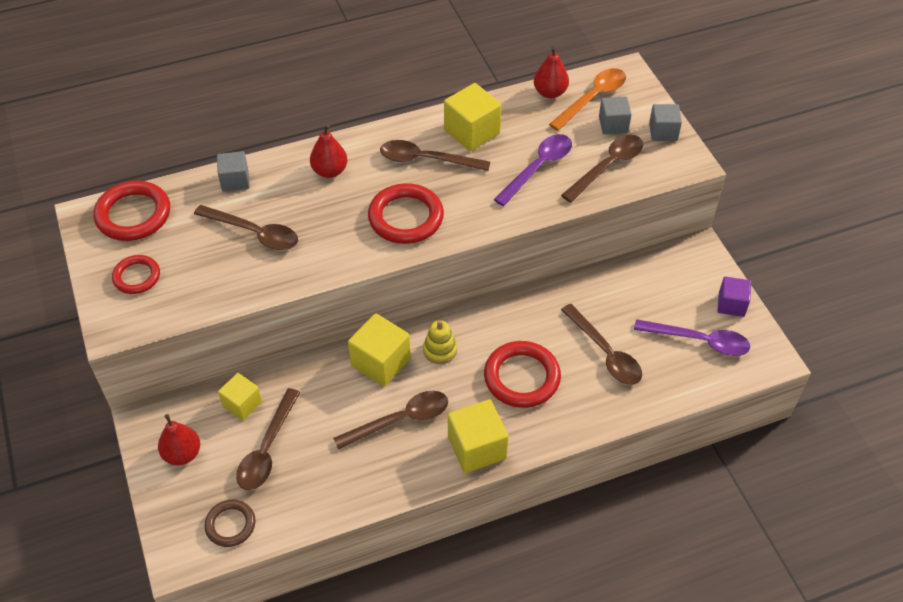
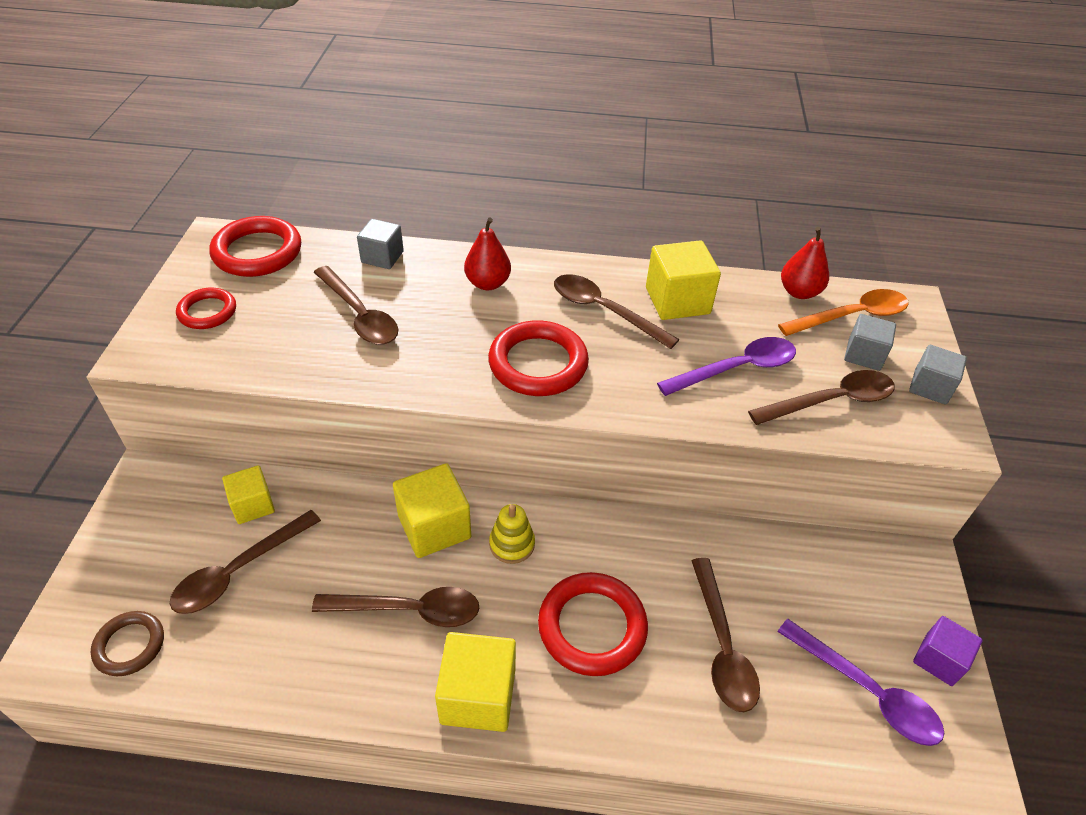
camera: 25 degrees right, 5 degrees down
red pear [158,414,200,465] -> none

